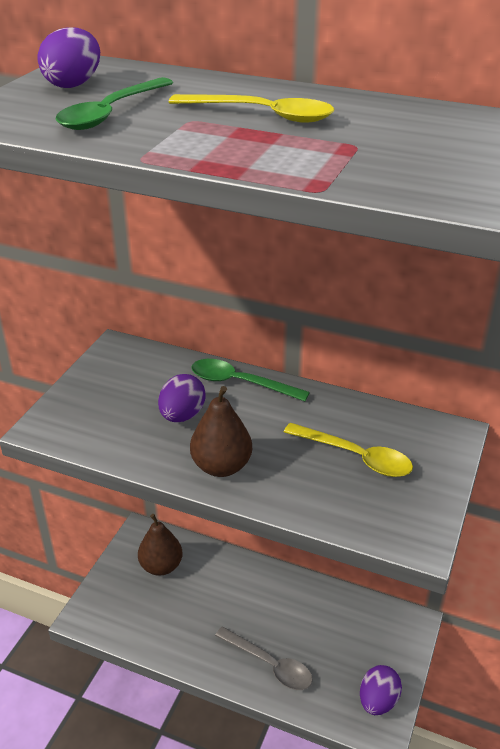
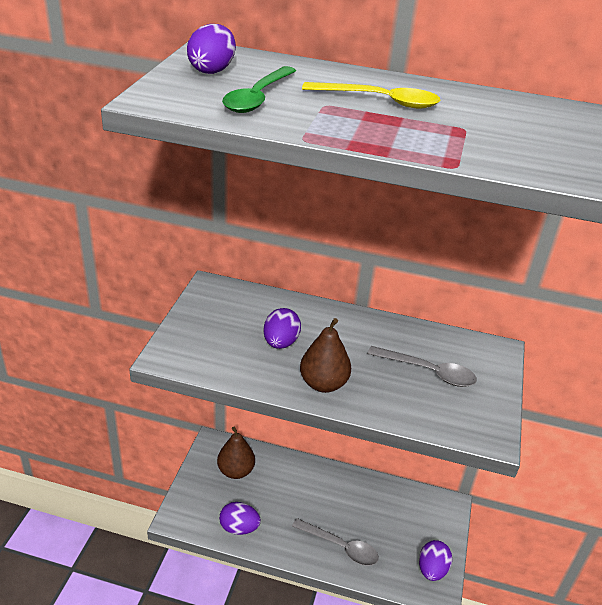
camera: 10 degrees left, 0 degrees up
green spoon [191,359,310,401] -> none
yellow spoon [284,423,413,477] -> grey spoon [368,346,477,387]
none -> purple egg [219,502,261,535]

